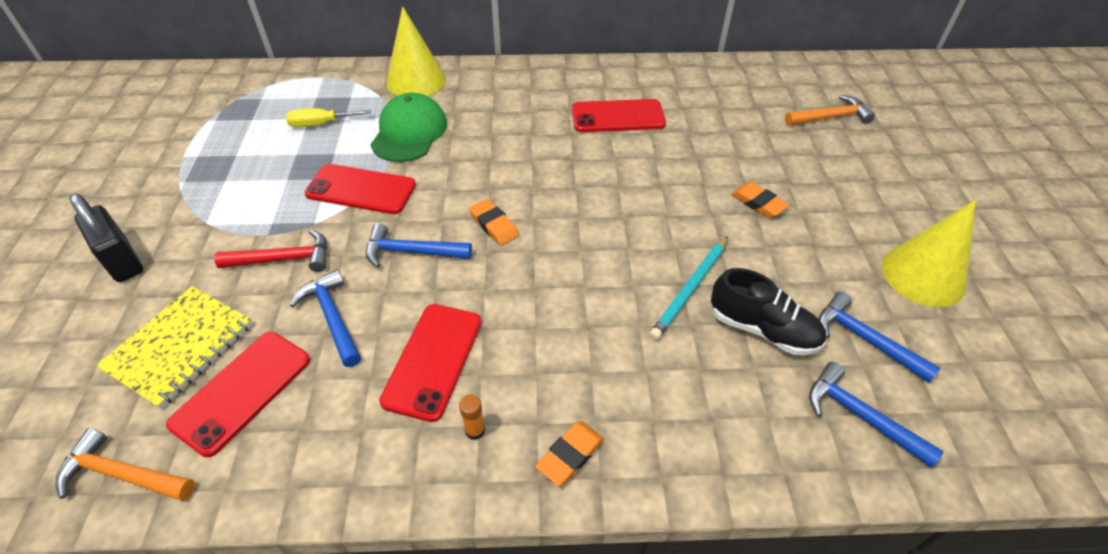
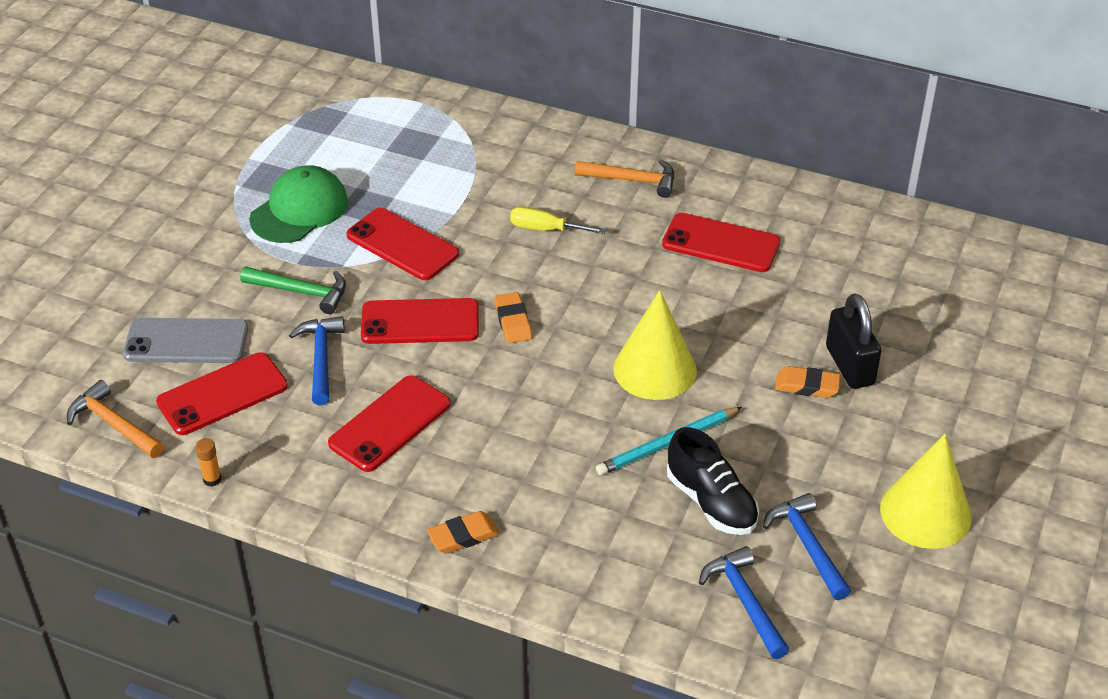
camera: 25 degrees right, 5 degrees down
black padlock [69,193,143,282] -> black padlock moved to [826,294,881,389]
yellow notebook [96,286,253,409] -> grey phone [123,318,248,363]
red hammer [215,229,327,272] -> green hammer [240,267,346,314]
yellow screwdriver [286,108,371,128] -> yellow screwdriver moved to [510,206,606,234]
blue hammer [366,223,472,268] -> red phone [361,298,479,344]
green cap [370,93,447,162] -> green cap moved to [249,165,348,243]
yellow cone [386,6,446,96] -> yellow cone moved to [613,290,697,400]
orange glue stick [459,394,485,440] -> orange glue stick moved to [195,438,222,487]
orange eraser [731,182,790,218] -> orange eraser turned 60 degrees counterclockwise [775,366,841,398]
orange hammer [785,95,875,125] -> orange hammer moved to [575,159,675,198]

